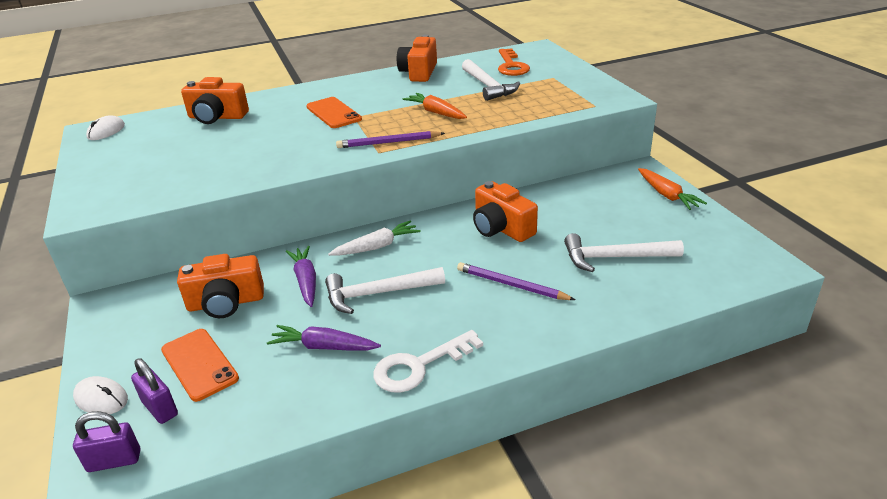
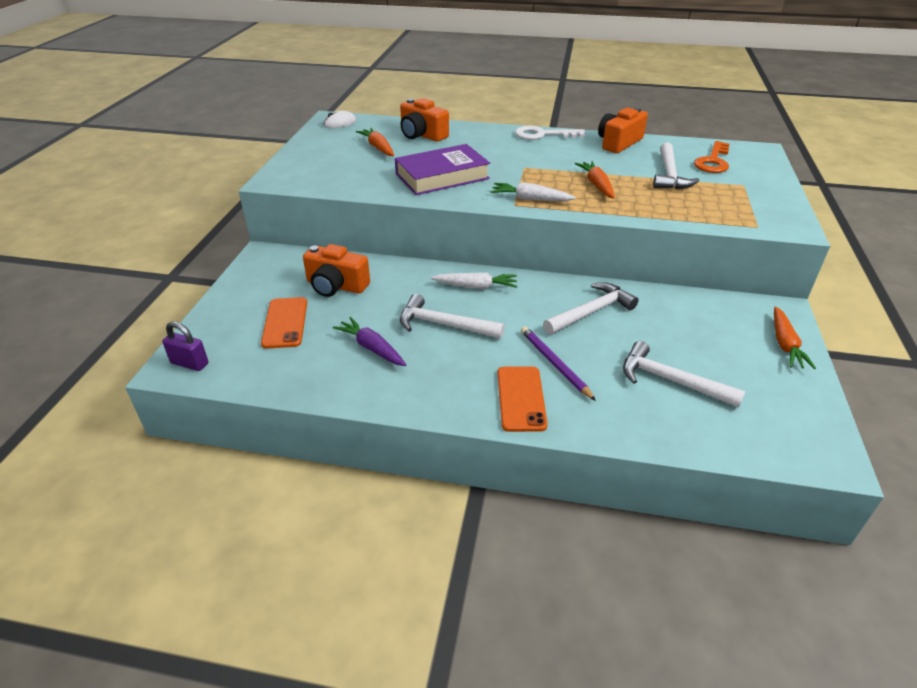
camera: 30 degrees right, 5 degrees up
white mouse [73,376,128,414] -> none
purple padlock [131,358,178,424] -> none
purple carrot [286,246,316,307] -> none
orange phone [306,97,362,128] -> orange phone moved to [498,366,548,432]
purple pencil [336,131,445,148] -> white carrot [490,182,576,201]
white key [373,330,483,393] -> white key moved to [515,126,585,140]
orange camera [473,181,538,242] -> white hammer [543,283,639,335]
none -> orange carrot [356,128,394,156]
none -> purple book [395,144,490,195]

